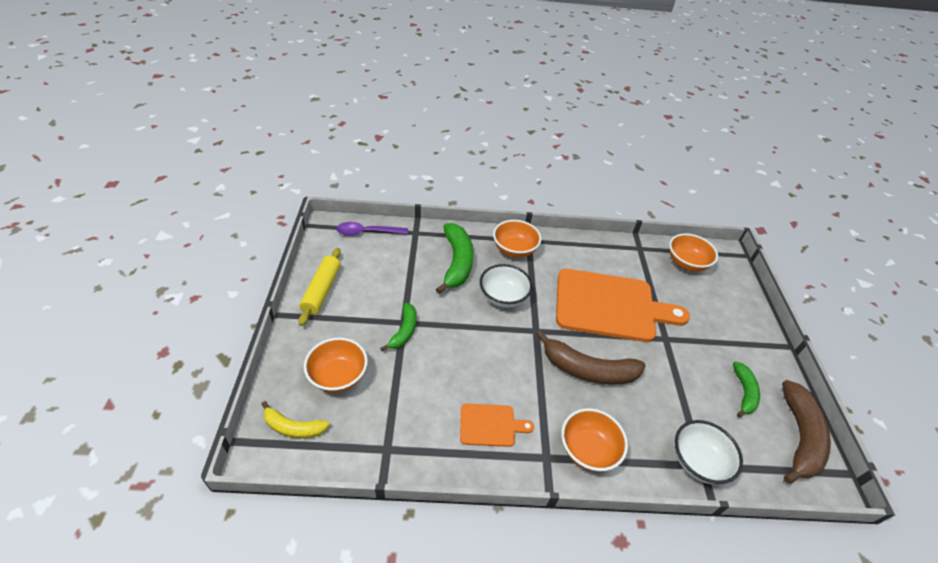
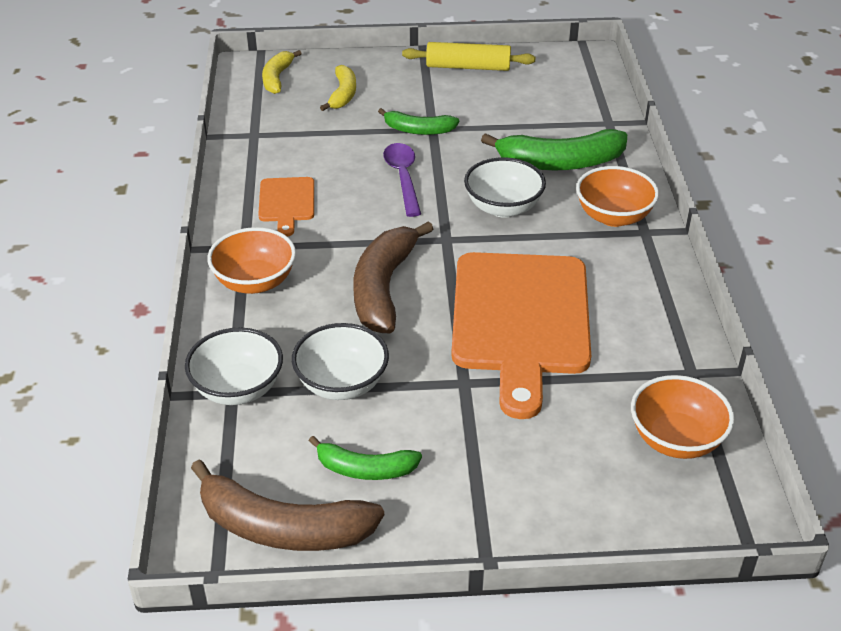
camera: 90 degrees right, 5 degrees down
orange bowl [304,337,368,393] -> yellow banana [320,65,356,111]
purple spoon [336,222,408,236] -> purple spoon moved to [383,143,421,217]
none -> white bowl [292,323,389,400]

